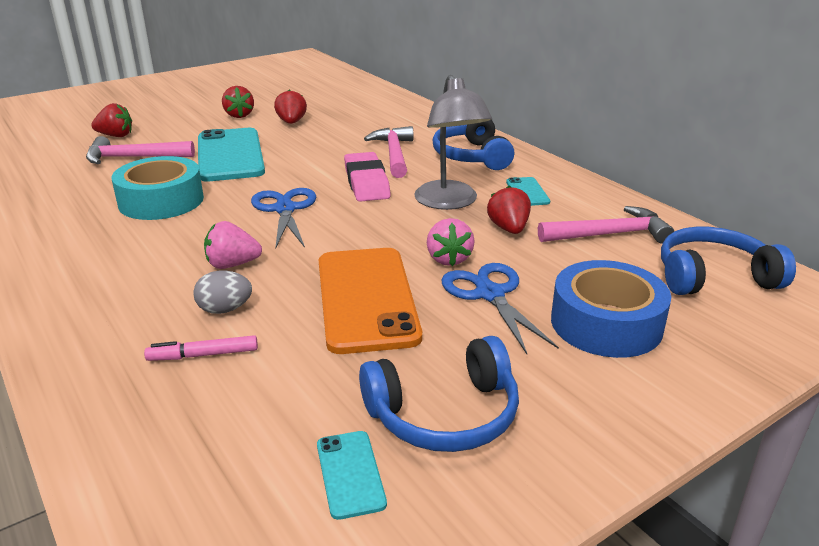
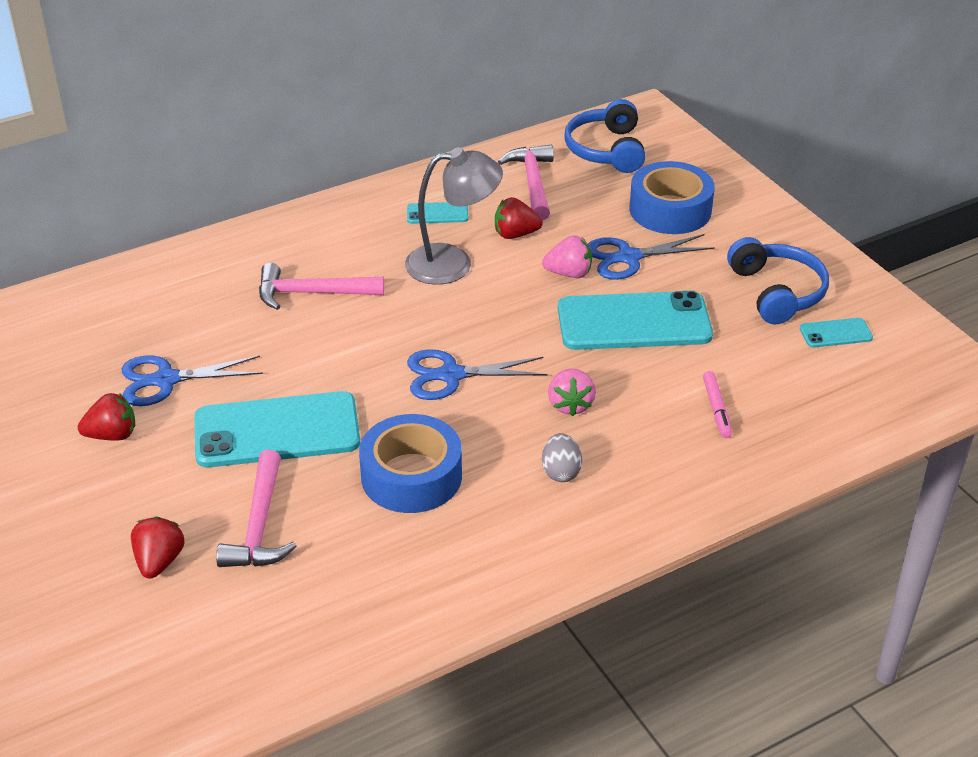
camera: 85 degrees left, 10 degrees up
turquoise tape [111,156,204,220] -> blue tape [359,414,462,513]
grey egg [193,270,252,314] -> grey egg moved to [542,433,582,482]
red strawberry [274,90,307,124] -> blue scissors [122,355,263,406]
orange phone [319,248,422,354] -> turquoise phone [558,291,713,350]
pink eraser [344,152,391,202] -> none
blue headphones [432,120,514,170] -> none

